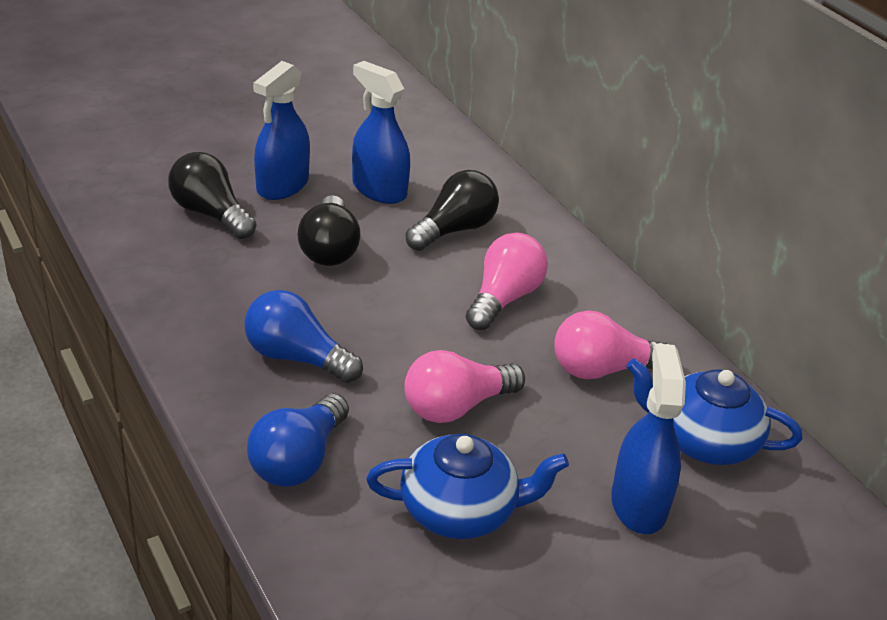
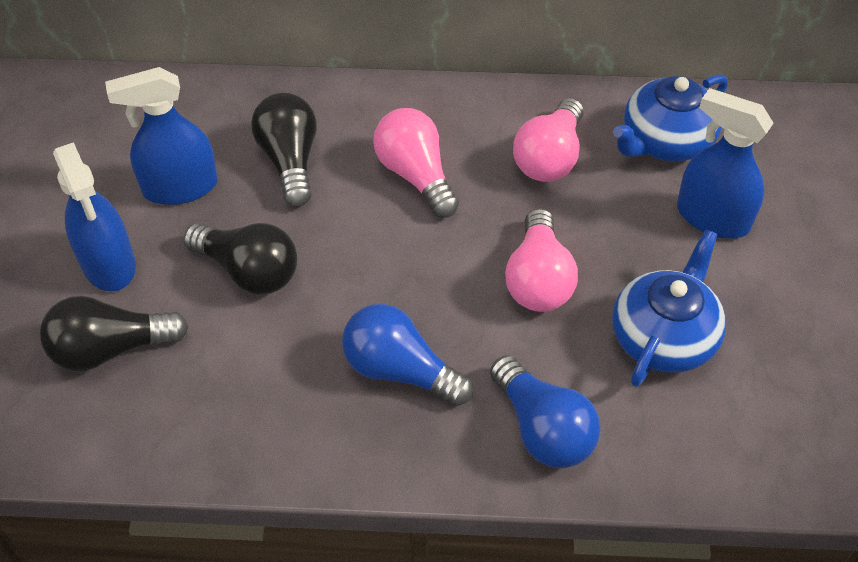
camera: 55 degrees left, 15 degrees up
blue light bulb [244,290,363,383] -> blue light bulb turned 60 degrees clockwise [342,304,473,406]

